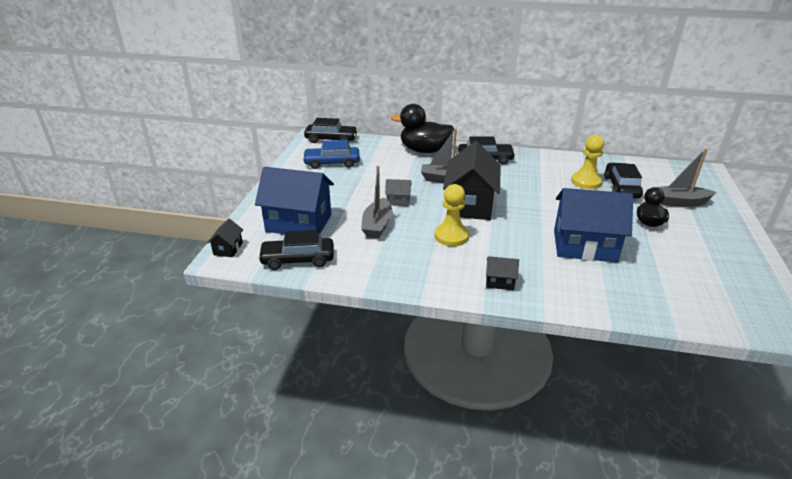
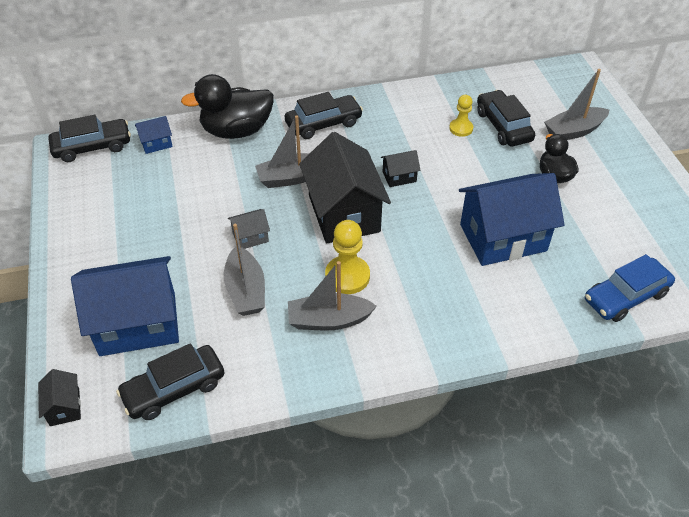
camera: 25 degrees left, 15 degrees up
blue car [302,140,360,169] -> blue car moved to [585,254,675,322]
black house [486,256,519,290] -> black house moved to [381,150,421,187]
yellow pawn [571,135,604,189] -> yellow pawn [449,95,473,137], size x0.63
none -> blue house [135,116,173,154]
none -> grey boat [288,261,377,331]

